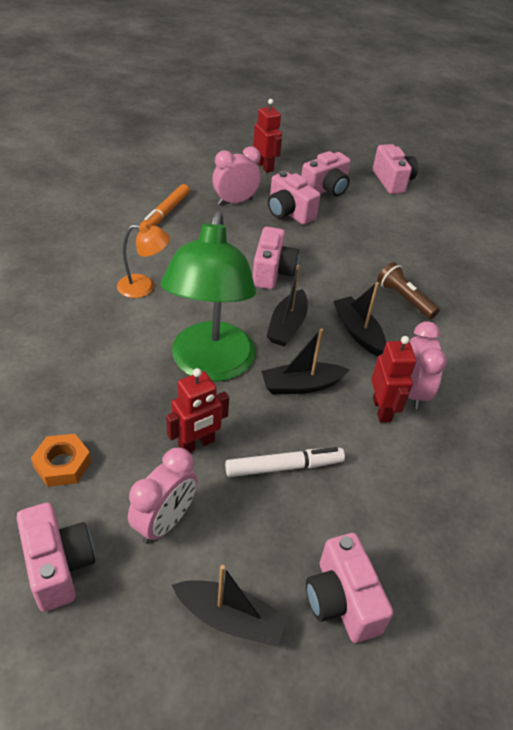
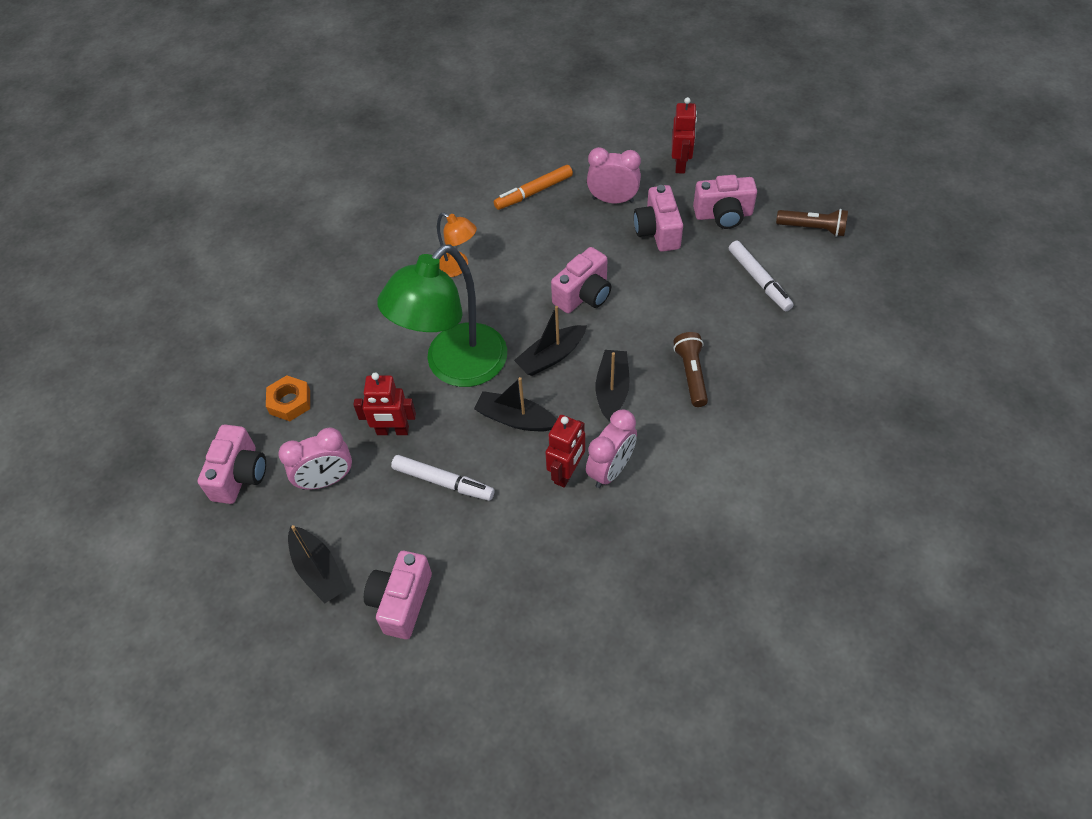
camera: 40 degrees right, 10 degrees up
pink camera [373,144,418,194] -> brown flashlight [776,209,848,237]
none -> white marker [729,240,794,311]

